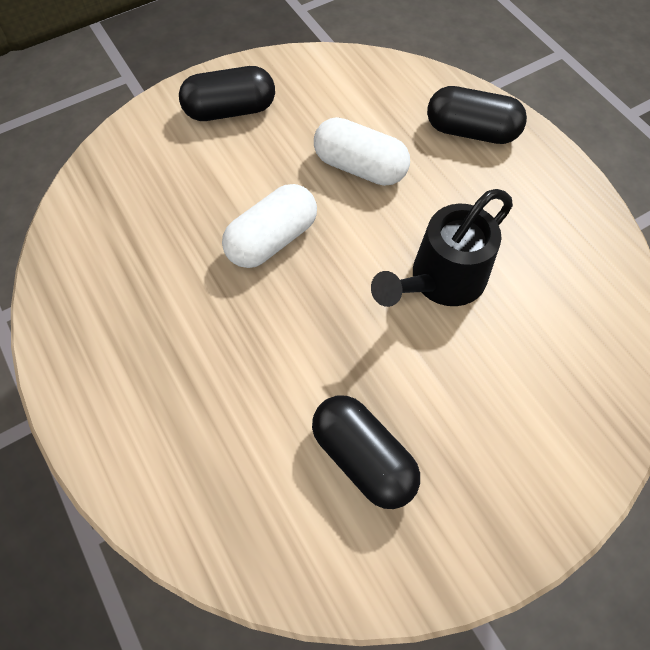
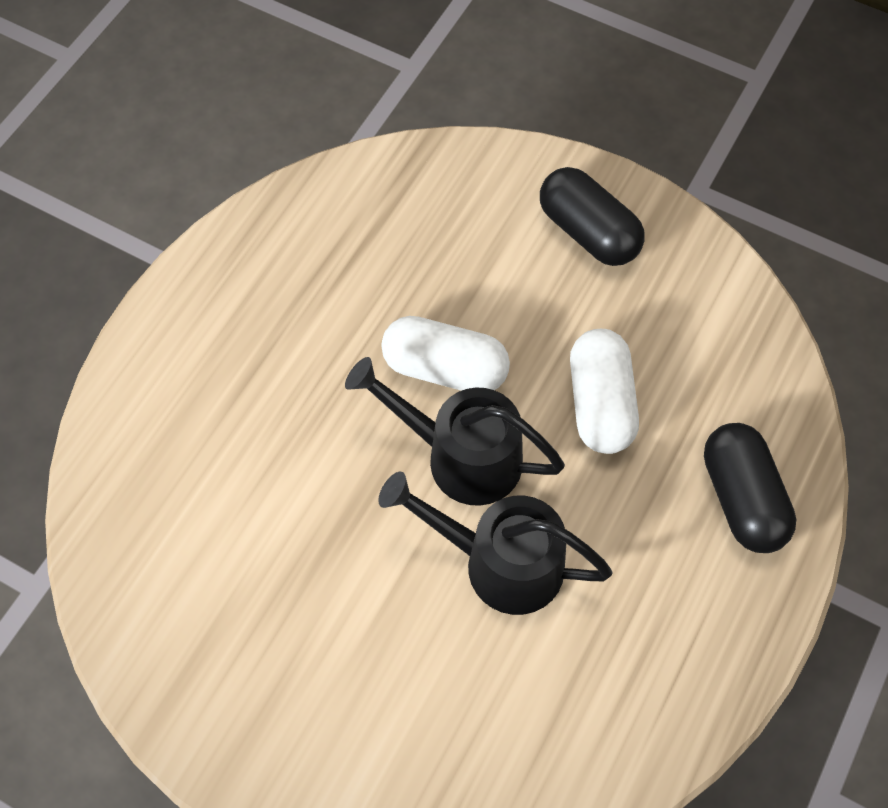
camera: 60 degrees right, 0 degrees up
black capsule [312,396,420,509] -> none
none -> black watering can [345,357,565,506]

